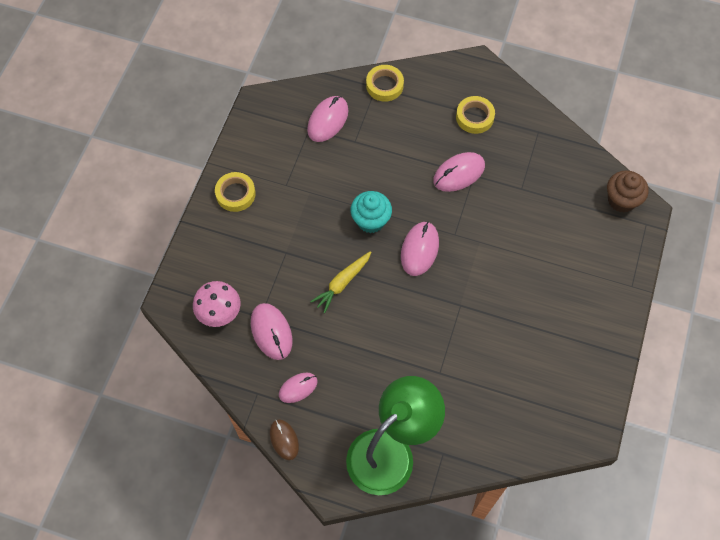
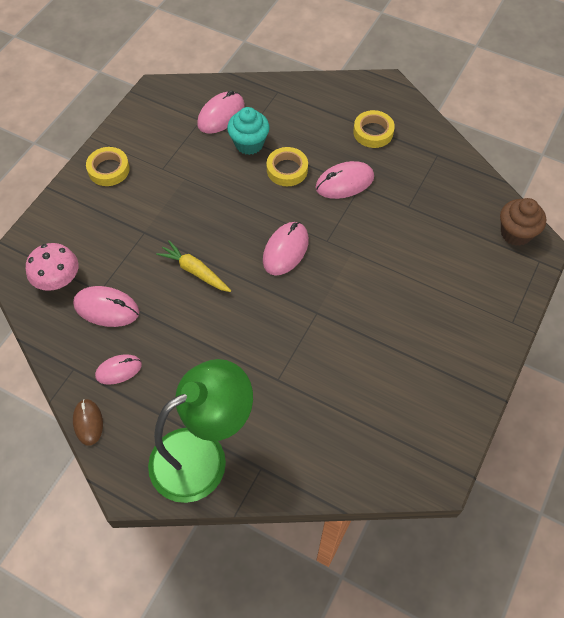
camera: 10 degrees right, 5 degrees down
pink mouse [251,303,293,360] -> pink mouse turned 60 degrees counterclockwise [73,286,139,327]
yellow carrot [310,251,371,313] -> yellow carrot turned 75 degrees clockwise [156,240,231,292]
turquoise cupcake [351,191,392,233] -> turquoise cupcake moved to [227,107,270,155]
yellow tape [366,65,404,102] -> yellow tape moved to [267,147,308,186]

